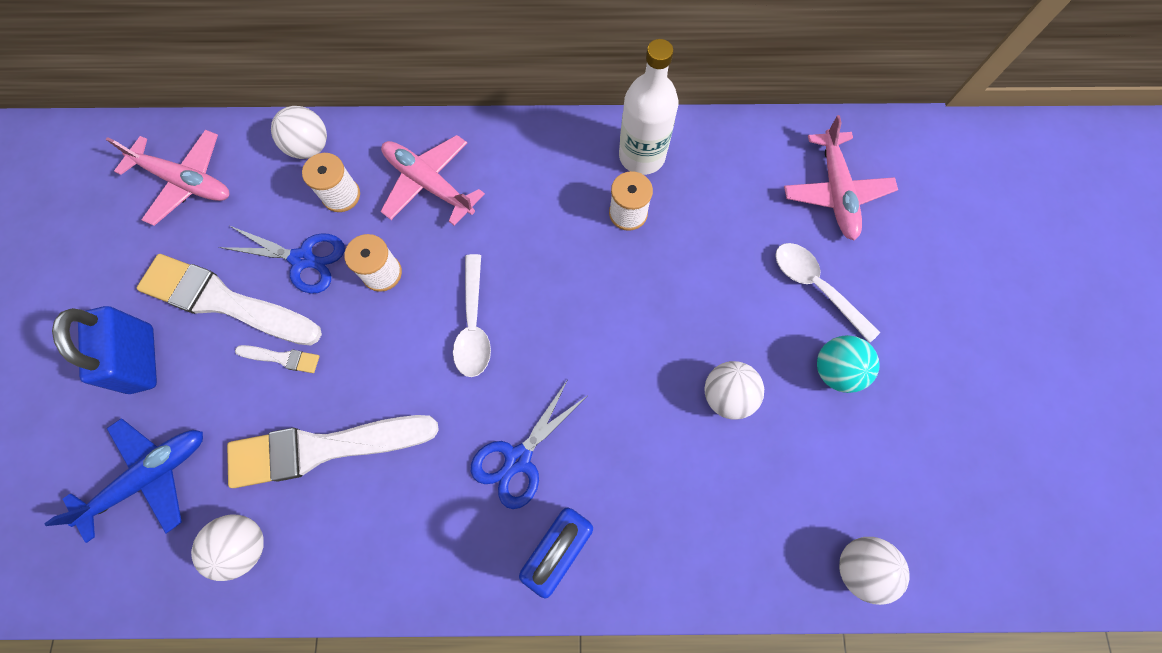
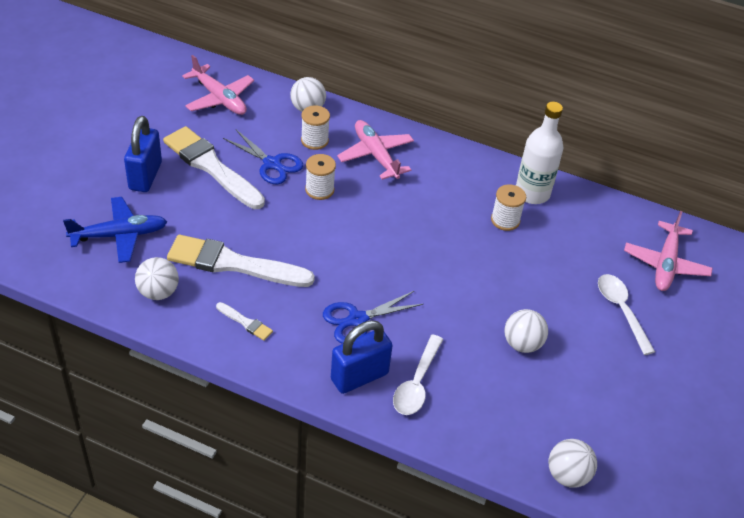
camera: 20 degrees right, 25 degrees down
white brush [235,345,319,373] -> white brush moved to [216,302,273,341]
white spoon [453,254,491,377] -> white spoon moved to [393,335,443,415]
turquoise ball [817,335,880,393] -> none

